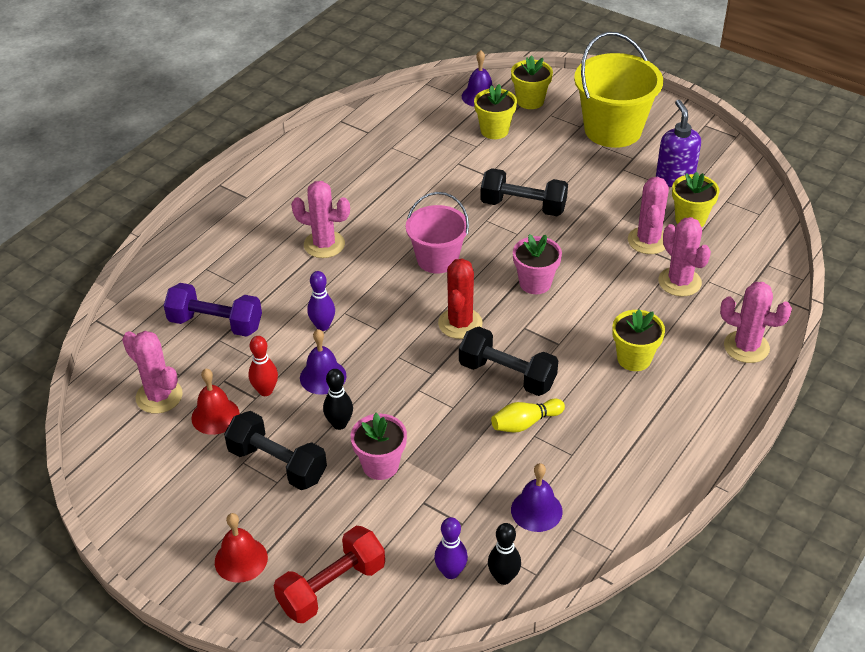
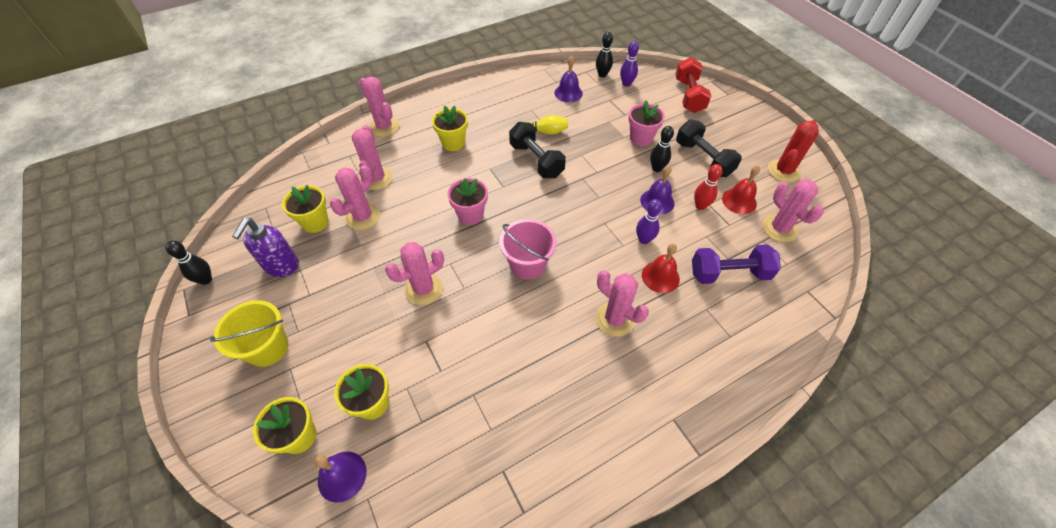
camera: 155 degrees left, 10 degrees up
purple dumbbell [164,283,262,337] -> purple dumbbell turned 45 degrees counterclockwise [692,245,781,284]
red bell [215,513,268,583] -> red bell moved to [642,244,680,293]
red dumbbell [274,526,385,623] -> red dumbbell turned 75 degrees counterclockwise [675,57,711,113]
red cactus [438,258,483,339] -> red cactus moved to [768,120,819,182]
black dumbbell [480,168,568,216] -> pink cactus [385,242,444,305]
yellow bucket [574,32,663,148] -> yellow bucket [210,300,288,367], size x0.65
none -> black bowling pin [165,241,212,285]

